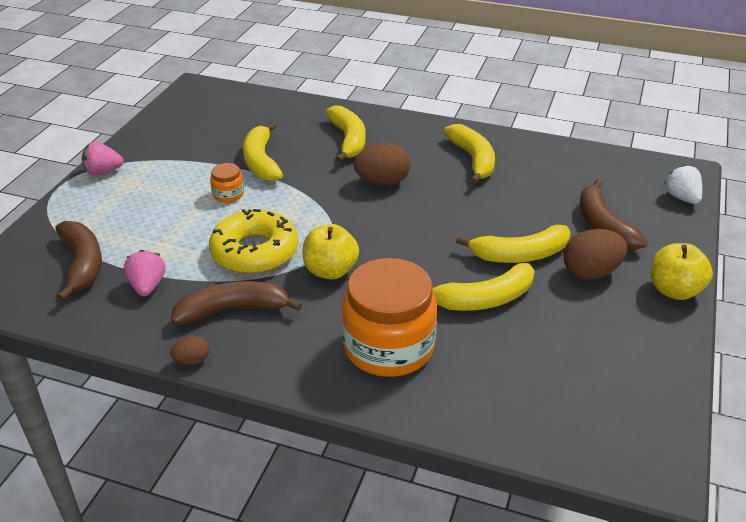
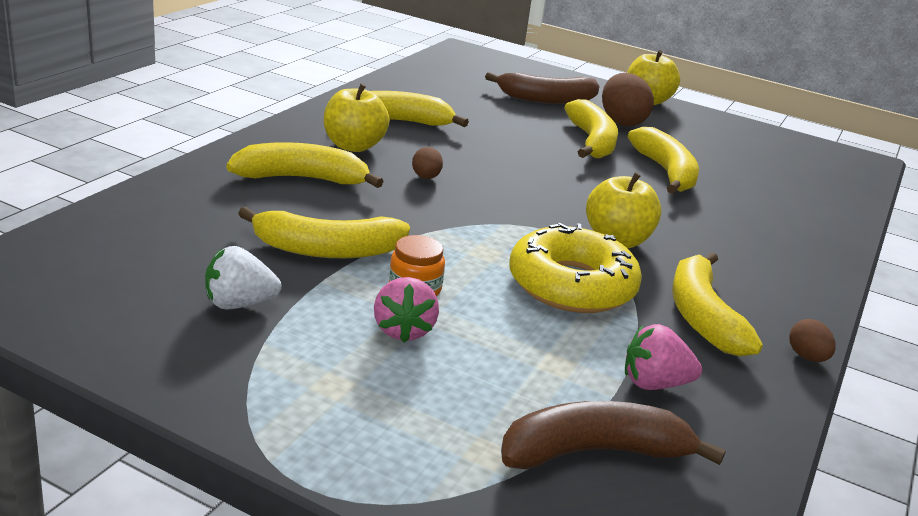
camera: 85 degrees left, 10 degrees down
pink strawberry [82,141,124,176] -> pink strawberry moved to [374,277,439,343]
brown banana [171,281,302,325] -> yellow banana [672,252,763,357]
orange jar [342,258,437,377] -> none
brown egg [354,143,411,186] -> brown egg [412,147,443,179], size x0.52
white strawberry [664,164,702,204] -> white strawberry moved to [205,246,281,309]
none -> yellow apple [324,83,390,152]

